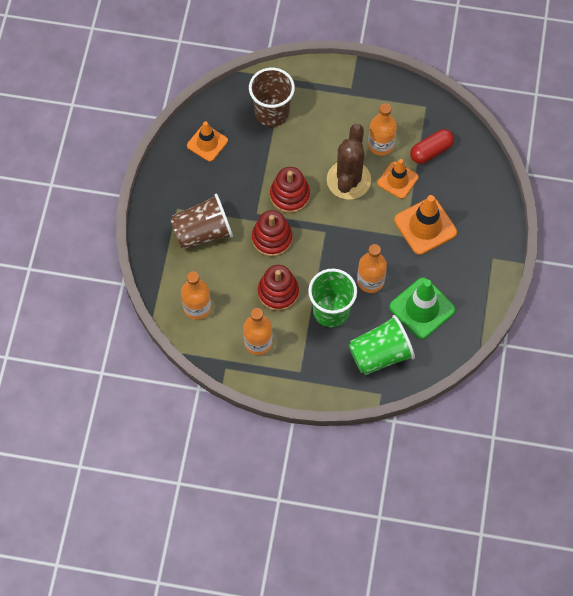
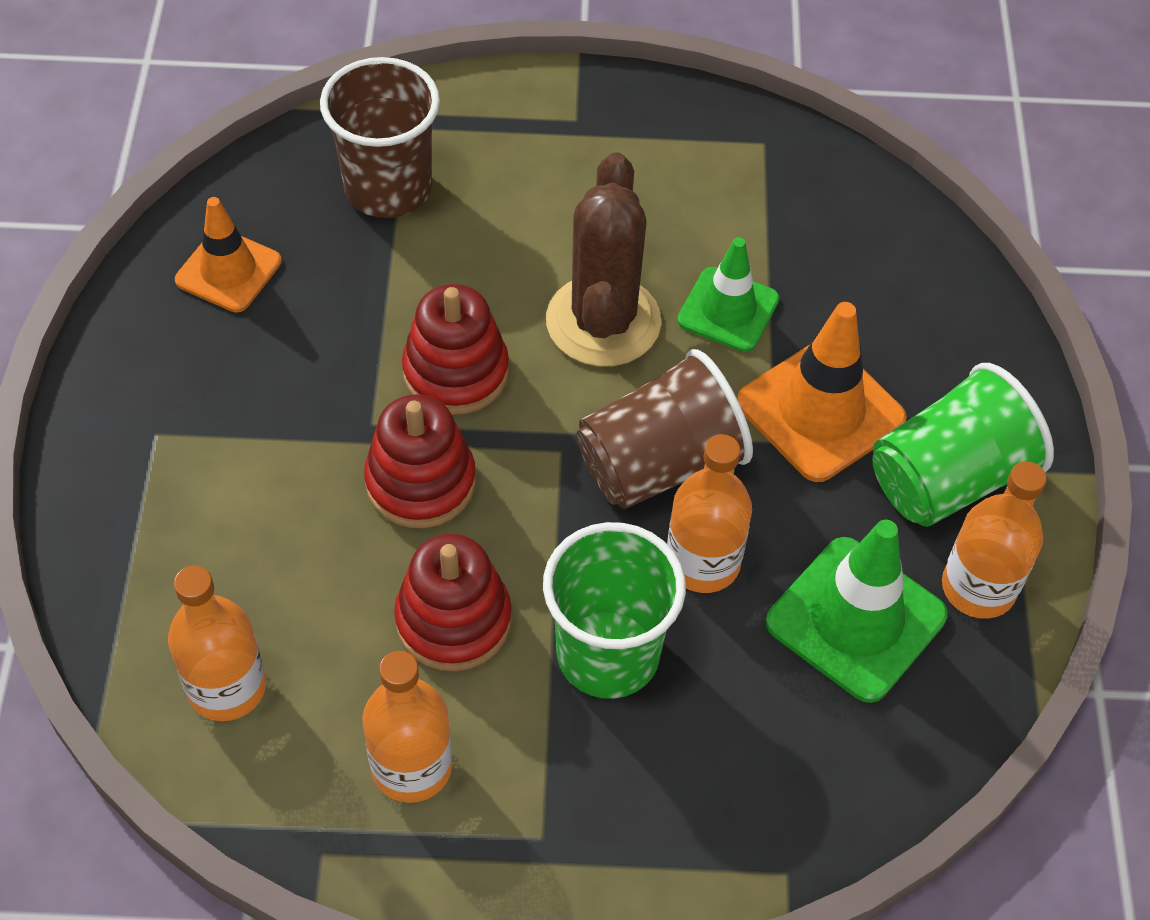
camera: 10 degrees left, 10 degrees down
brown cup [170,194,233,249] -> brown cup moved to [577,349,753,509]
green cup [349,315,415,375] -> green cup moved to [872,363,1054,527]
orange bottle [368,103,397,156] -> orange bottle moved to [942,461,1047,619]
orange traffic cone [377,159,419,199] -> green traffic cone [677,237,779,352]
red capsule [410,129,454,164] -> none

